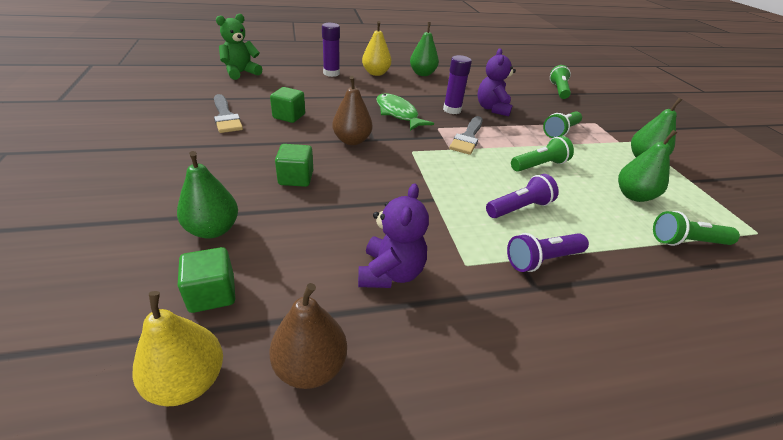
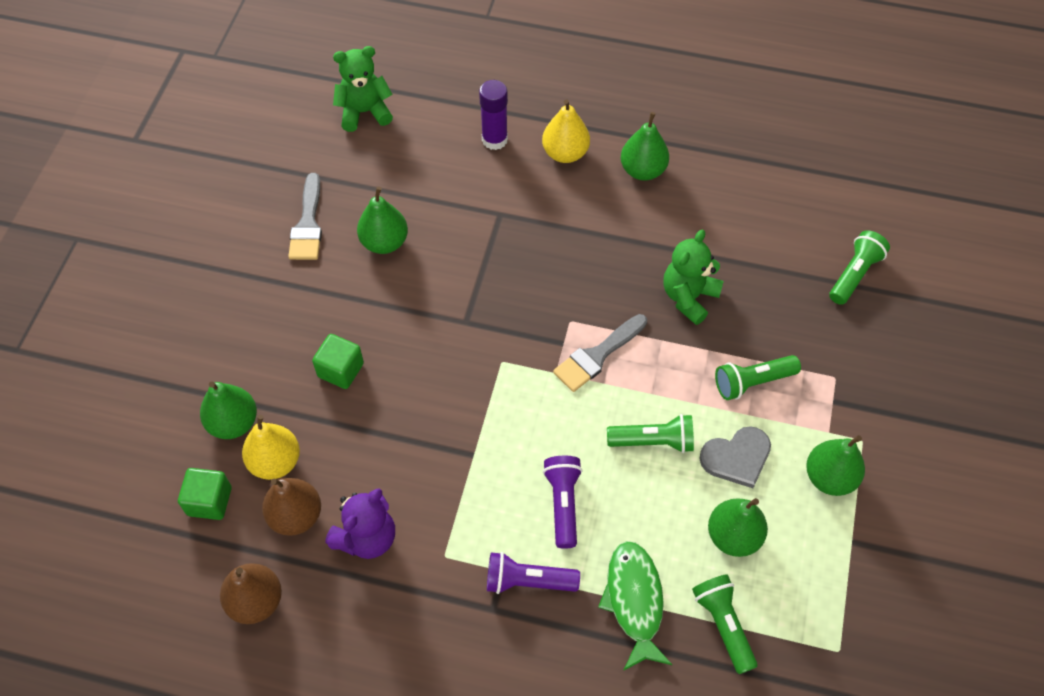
camera: 30 degrees right, 20 degrees up
yellow pear [133,291,223,406] -> yellow pear moved to [242,415,300,480]
green cube [270,87,305,123] -> green pear [357,187,408,254]
brown pear [332,76,372,145] -> brown pear moved to [262,478,321,536]
green fish [376,94,434,131] -> green fish moved to [598,541,672,671]
purple glue stick [443,55,472,114] -> none
purple teddy bear [477,48,516,116] -> green teddy bear [663,230,724,325]
purple flashlight [486,174,559,218] -> purple flashlight turned 90 degrees counterclockwise [543,456,582,549]
green flashlight [653,211,740,246] -> green flashlight turned 45 degrees clockwise [692,574,758,674]
none -> grey heart [700,426,771,488]

